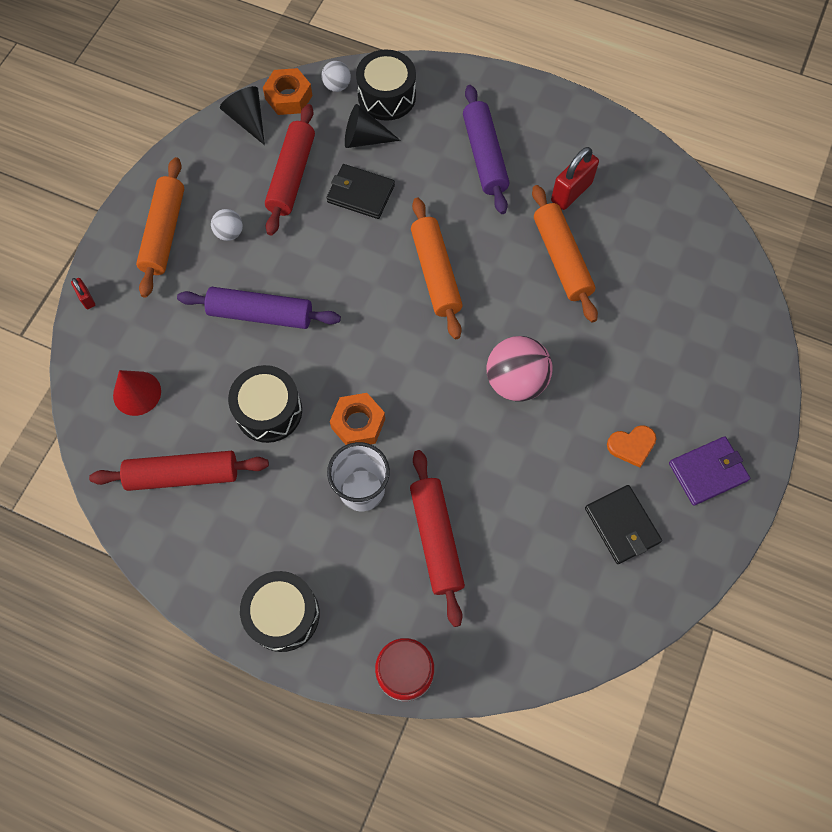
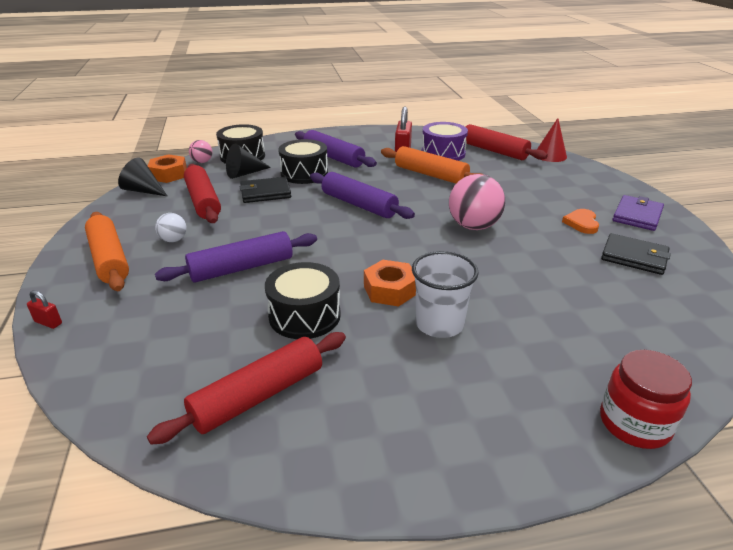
camera: 35 degrees left, 35 degrees down
red cone [113,370,161,416] -> red cone moved to [537,118,567,162]
black drum [240,571,320,652] -> black drum moved to [278,139,328,184]
white ball [321,61,351,92] -> pink ball [189,140,212,163]
red rolling pin [410,450,465,627] -> red rolling pin moved to [466,124,548,160]
orange rolling pin [411,197,463,339] -> purple rolling pin [310,172,415,219]
orange heart [607,425,656,468] -> orange heart turned 150 degrees clockwise [562,209,599,234]
none -> purple drum [421,122,468,161]

